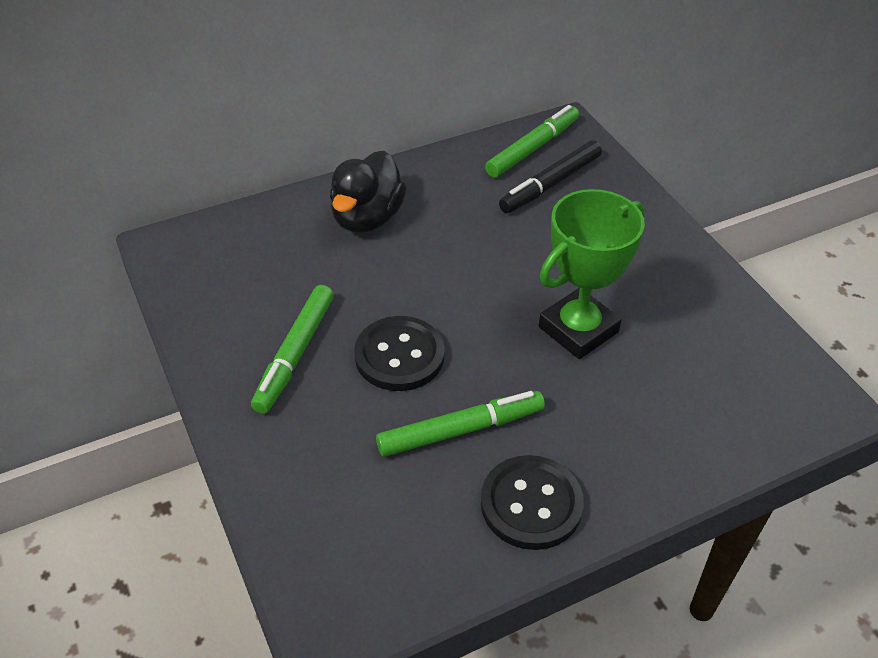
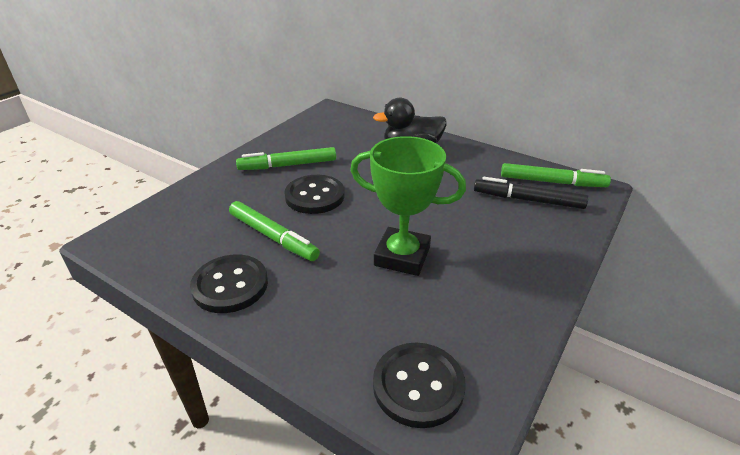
camera: 60 degrees right, 10 degrees down
none -> black button [373,343,466,428]

